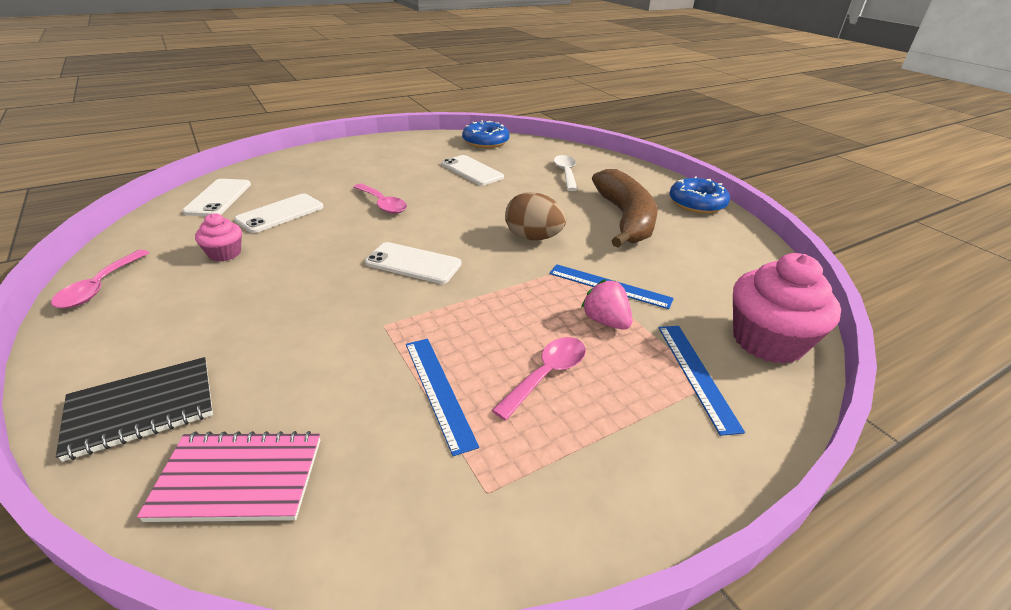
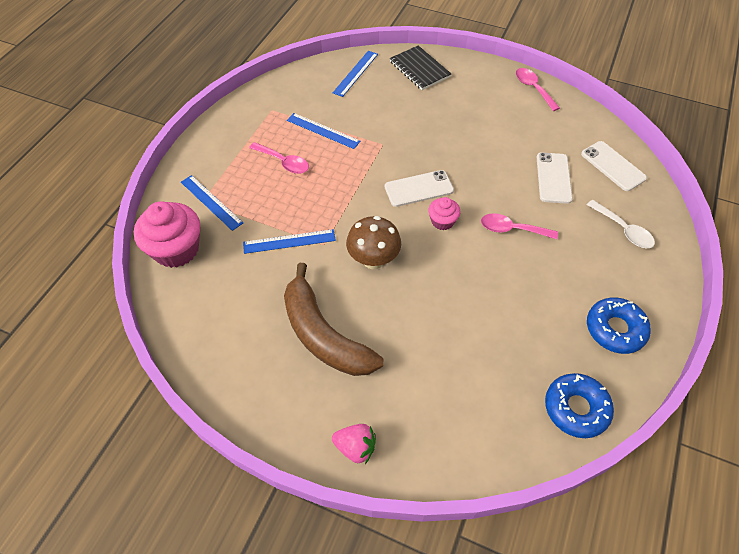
camera: 145 degrees right, 20 degrees up
black notebook [56,357,213,462] -> black notebook turned 60 degrees counterclockwise [390,45,451,90]
pink notebook [137,431,320,522] -> blue ruler [333,51,378,97]
pink cupcake [195,213,242,261] -> pink cupcake moved to [428,197,460,230]
white phone [441,155,504,185] -> none
pink spoon [492,337,586,421] -> pink spoon turned 60 degrees counterclockwise [249,142,309,174]
brown egg [505,192,566,240] -> brown mushroom [346,216,401,269]
white spoon [554,155,578,191] -> white spoon moved to [587,200,655,248]
pink strawberry [581,279,632,329] -> pink strawberry moved to [332,424,376,464]
blue donut [670,176,730,214] -> blue donut moved to [587,297,651,354]

